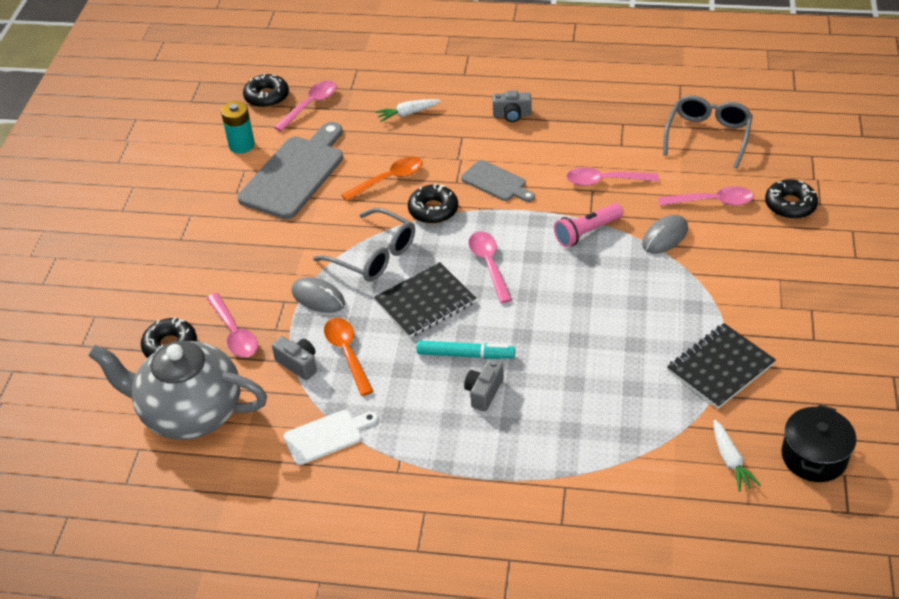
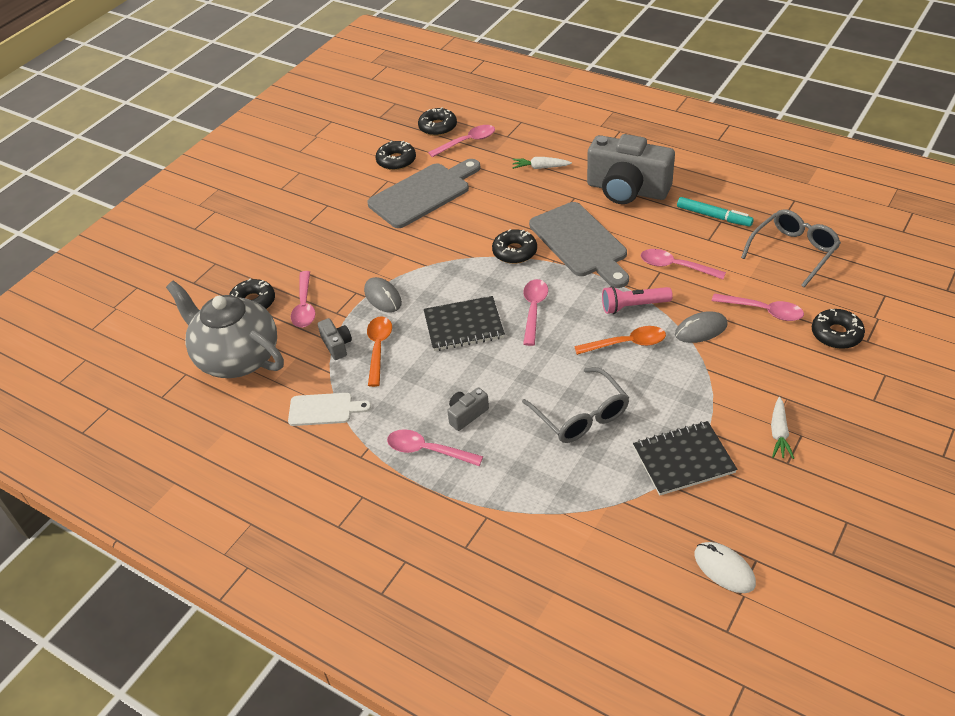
camera: 25 degrees right, 0 degrees up
turquoise battery [221,101,255,154] -> black donut [376,141,416,170]
grey glasses [313,208,415,282] -> grey glasses moved to [522,367,629,443]
orange spoon [342,157,423,201] -> orange spoon moved to [574,326,666,355]
turquoise marker [416,341,515,359] -> turquoise marker moved to [677,197,754,227]
grey cutting board [461,160,535,202] -> grey cutting board [529,202,629,288], size x1.85
grey camera [492,90,531,122] -> grey camera [587,134,675,204], size x2.36
white carrot [714,420,761,492] -> white carrot moved to [771,397,794,459]
black pot [781,404,856,482] -> white mouse [694,542,756,593]
none -> pink spoon [387,429,483,466]

